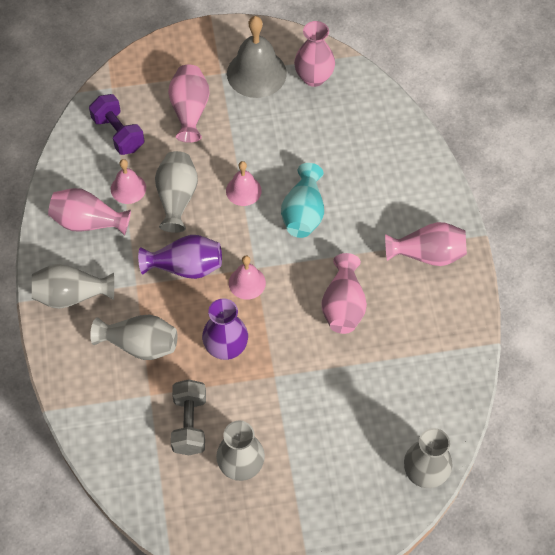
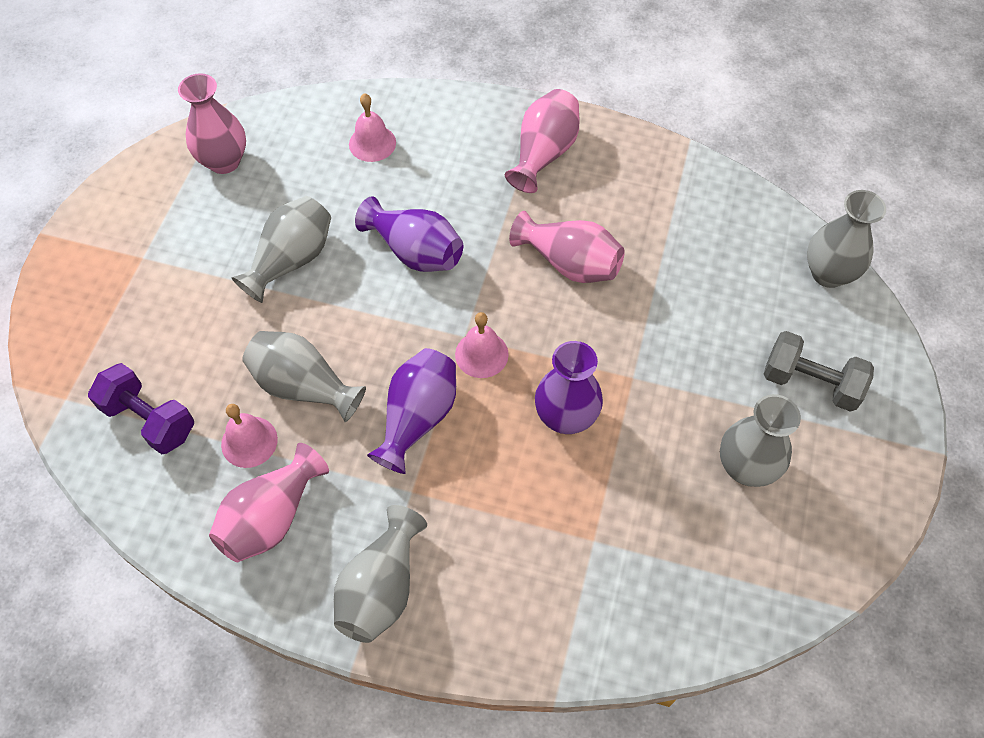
camera: 65 degrees left, 0 degrees up
purple dumbbell [89,94,144,155] -> purple dumbbell turned 45 degrees clockwise [88,363,194,454]
grey vase [90,315,177,360] -> grey vase moved to [232,196,331,303]
pink vase [168,65,210,143] -> none
grey dumbbell [171,379,206,455] -> grey dumbbell moved to [764,331,874,412]
pink bell [226,161,262,206] -> pink bell moved to [349,93,396,162]
grey bell [227,16,287,98] -> none
turquoise vase [281,163,324,238] -> purple vase [355,196,463,272]

